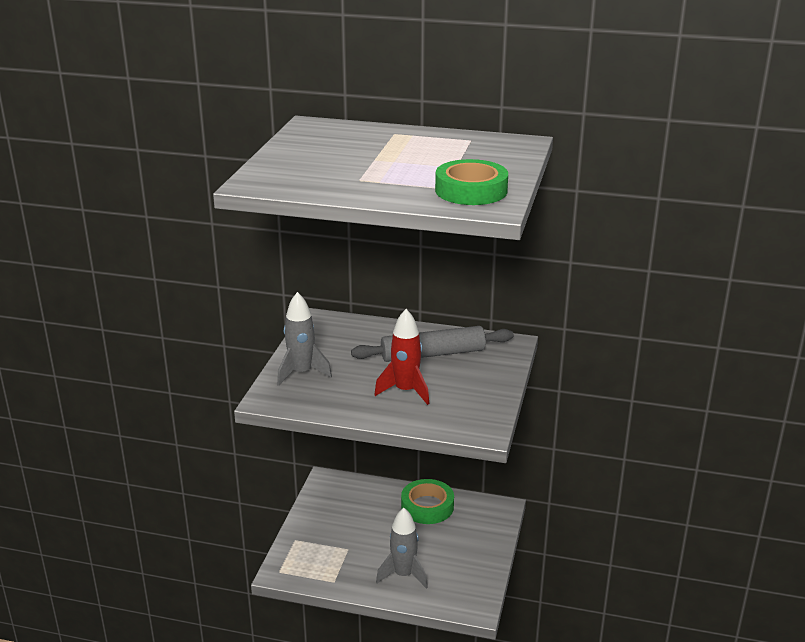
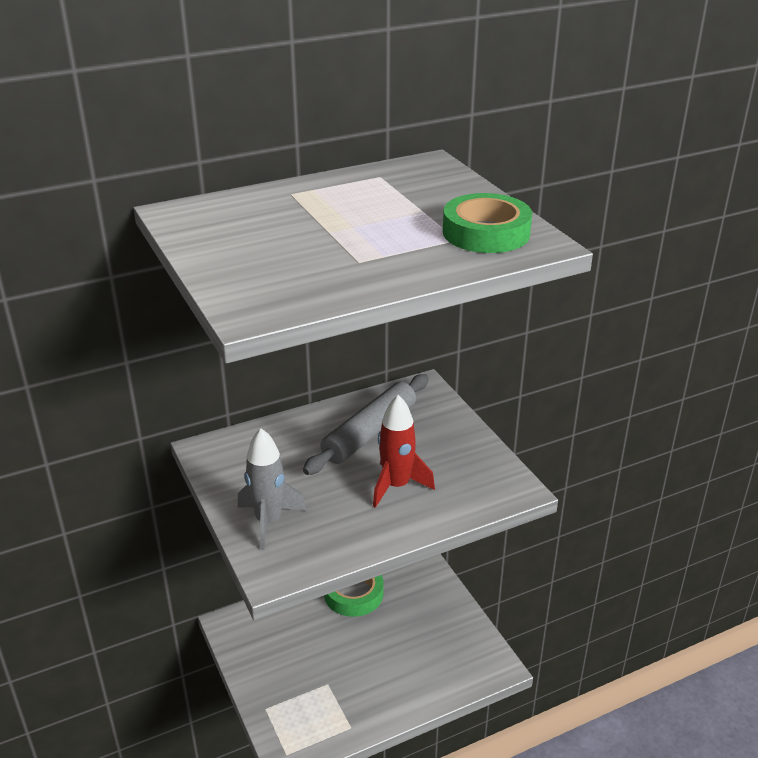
camera: 40 degrees left, 5 degrees up
grey rocket [376,508,428,589] -> none

